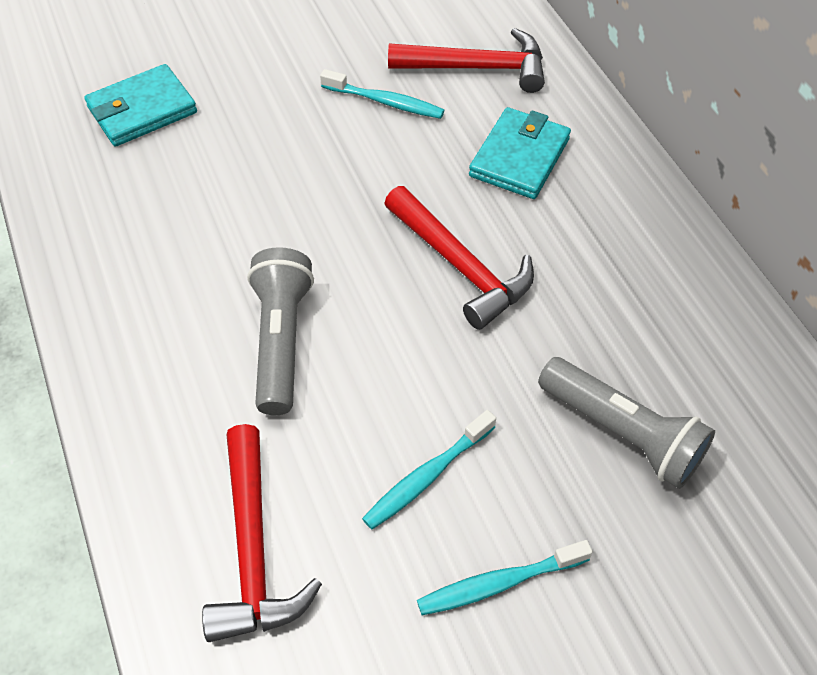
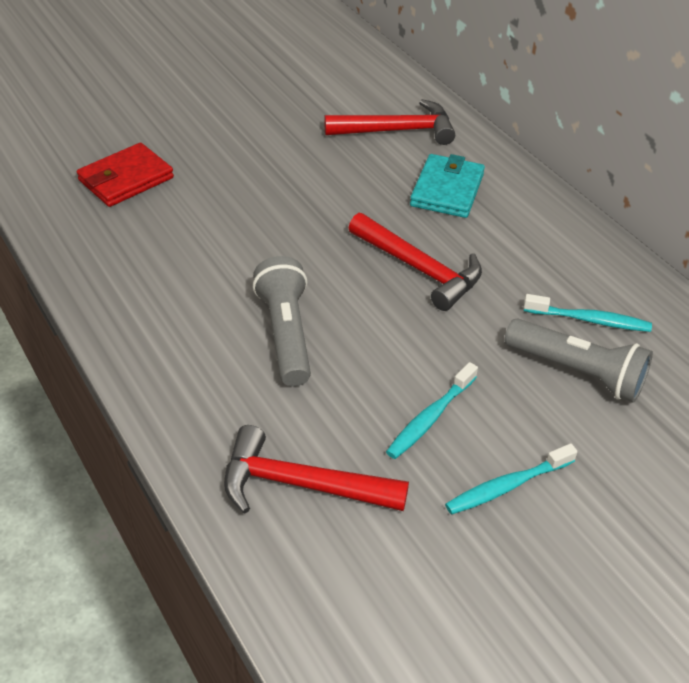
camera: 10 degrees left, 10 degrees down
turquoise wallet [84,64,197,147] -> red wallet [77,143,174,207]
red hammer [202,424,322,642] -> red hammer turned 120 degrees clockwise [224,425,409,513]
turquoise toothbrush [320,69,444,119] -> turquoise toothbrush moved to [524,294,652,332]

